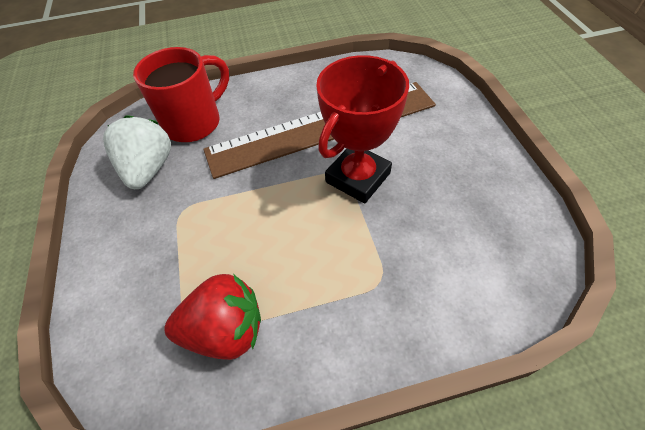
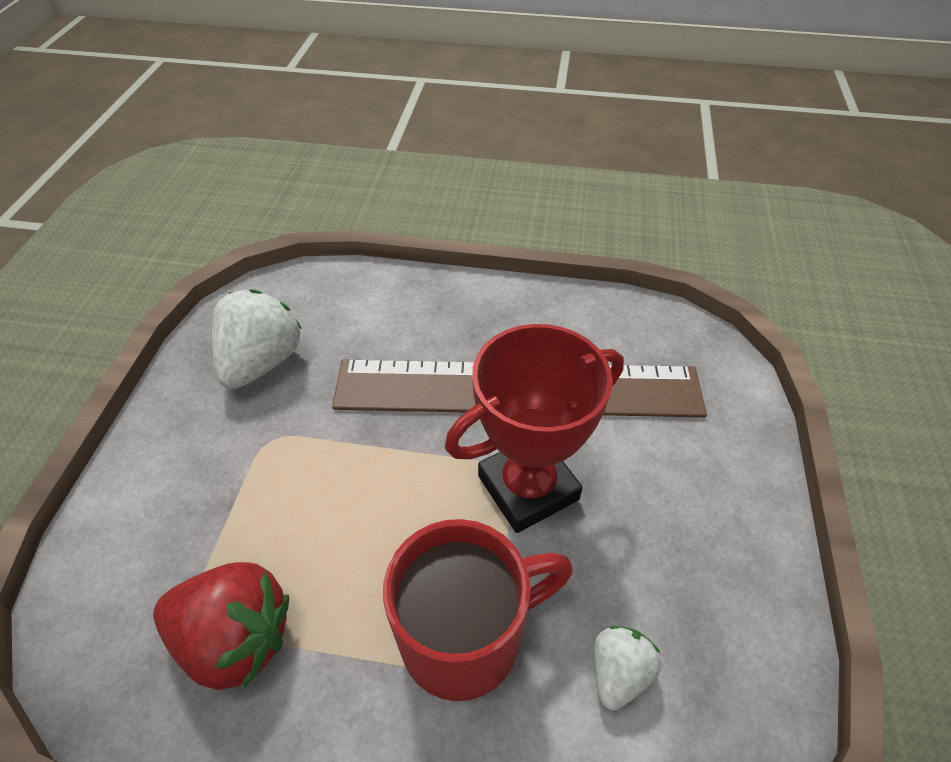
camera: 20 degrees right, 5 degrees down
red mug [133,47,229,142] -> red mug moved to [383,519,573,701]
none -> white strawberry [594,626,661,711]

